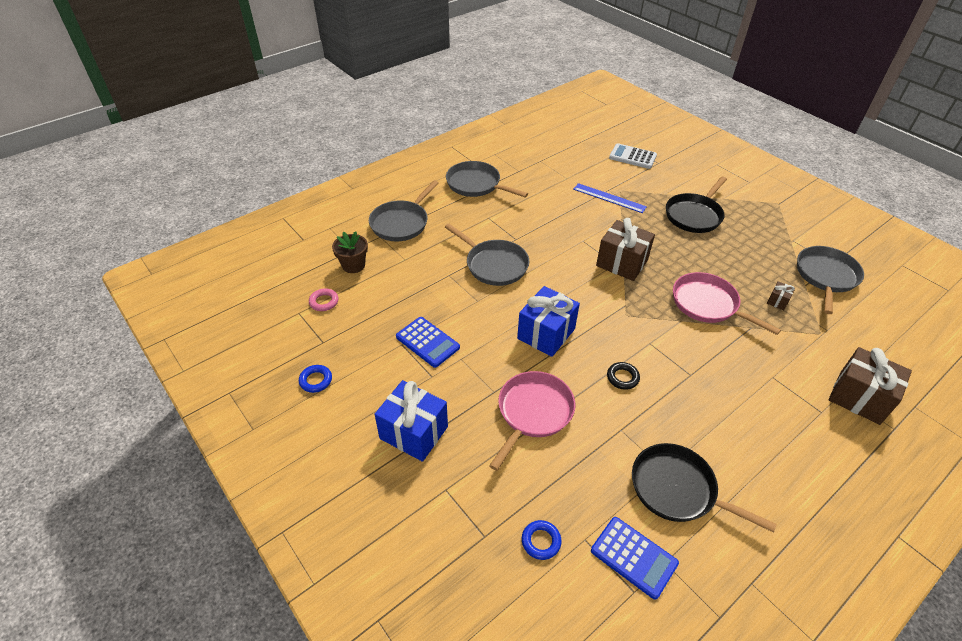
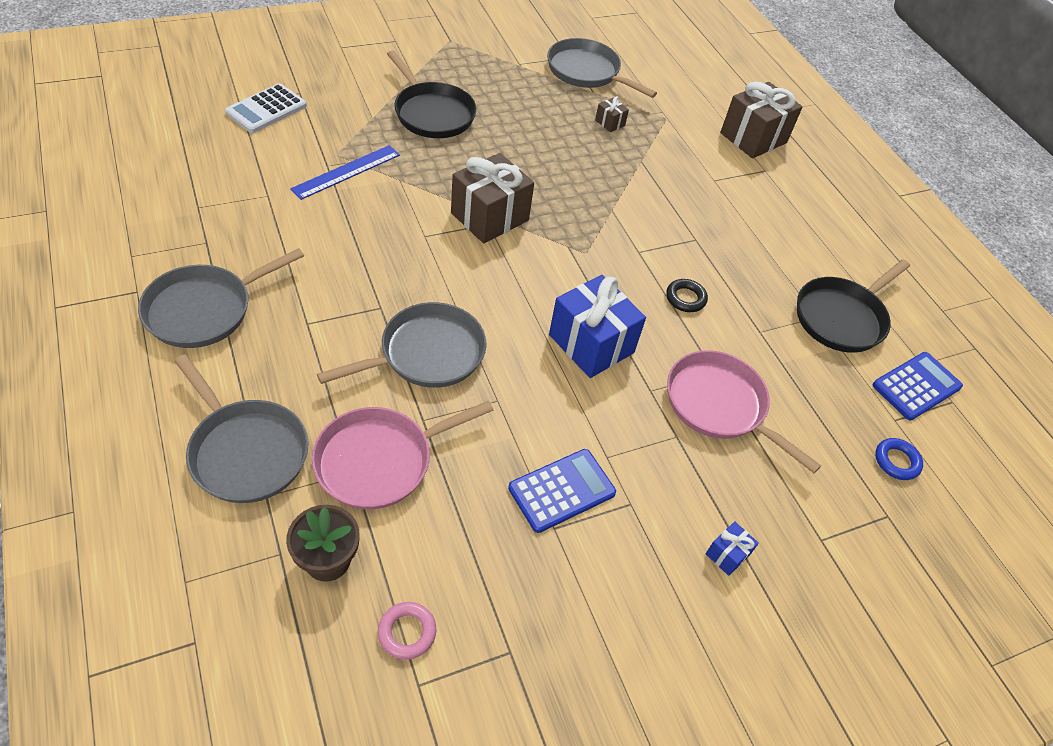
camera: 80 degrees left, 5 degrees up
blue ring [299,365,332,393] -> none
blue gift [375,380,448,462] -> blue gift [706,521,759,576], size x0.44
pink pan [673,272,781,335] -> pink pan moved to [312,401,494,509]

